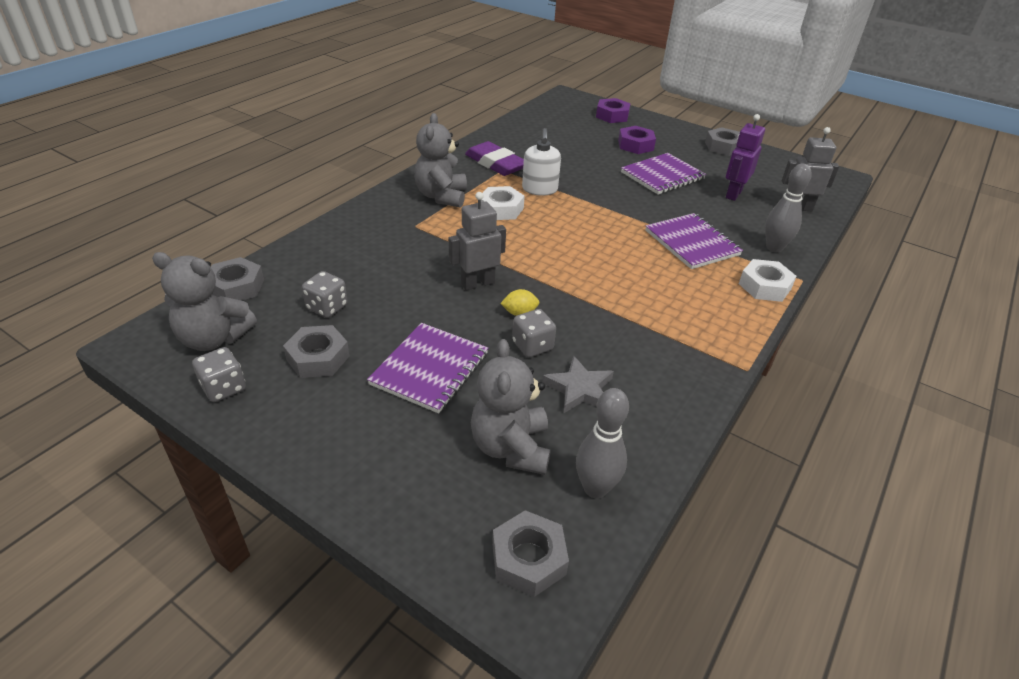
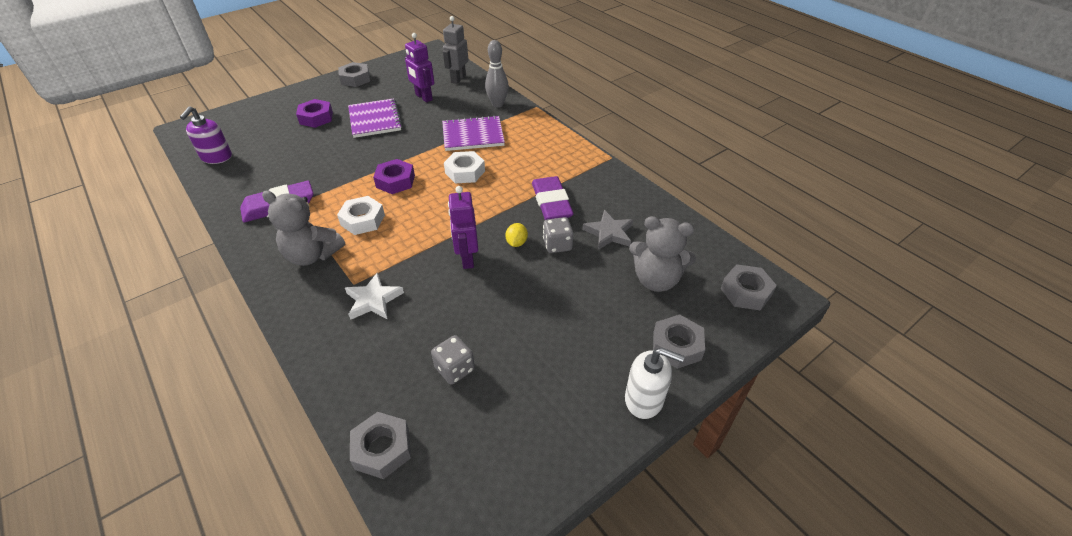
camera: 70 degrees left, 5 degrees up
grey teddy bear [152,252,257,351] -> none
grey dice [192,347,246,402] -> none
grey nut [283,325,350,378] -> grey nut moved to [653,314,705,369]
purple notebook [367,323,488,413] -> none
grey robot [449,192,506,291] -> purple robot [448,186,478,269]
white soap dispenser [522,128,561,196] -> white soap dispenser moved to [625,348,685,419]
grey bowling pin [576,388,629,498] -> none
purple nut [596,98,630,123] -> purple nut moved to [373,159,415,194]
white nut [739,259,796,302] -> white nut moved to [444,151,485,183]
none -> purple soap dispenser [180,106,232,164]
none -> white star [345,272,404,320]
none -> purple eraser [532,176,574,220]

